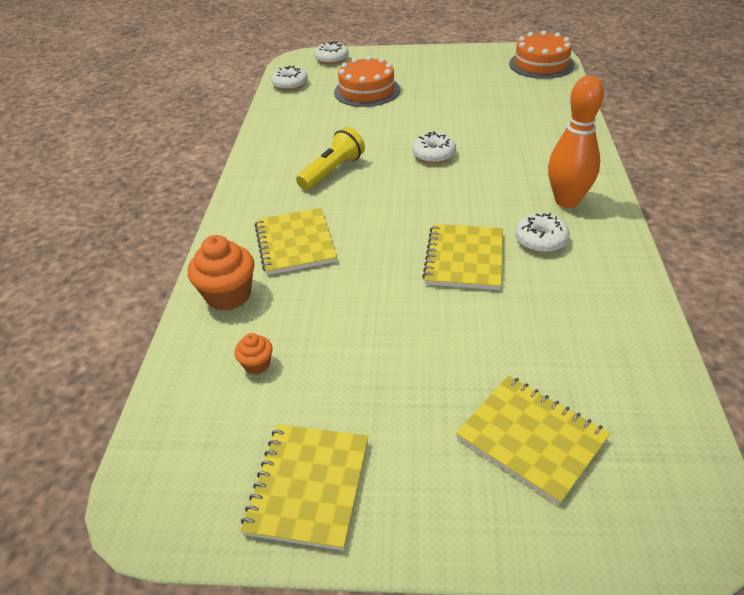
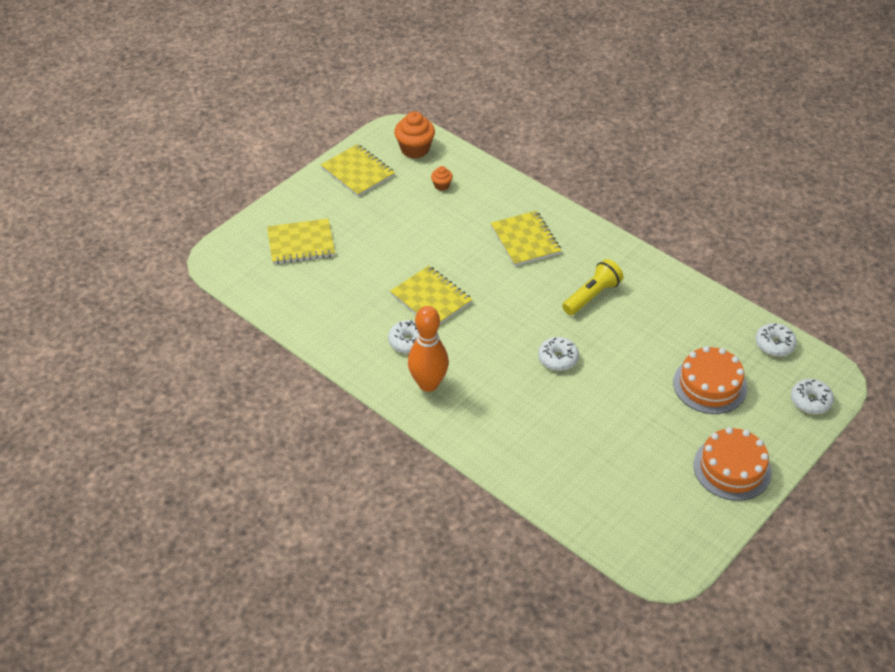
camera: 125 degrees right, 5 degrees up
orange cupcake [188,235,254,311] -> orange cupcake moved to [394,111,435,159]
yellow notebook [255,208,337,275] -> yellow notebook turned 45 degrees clockwise [491,211,561,266]
yellow flashlight [296,127,365,190] -> yellow flashlight turned 120 degrees counterclockwise [562,259,623,315]
orange cake [509,31,575,79] -> orange cake moved to [693,427,772,501]

